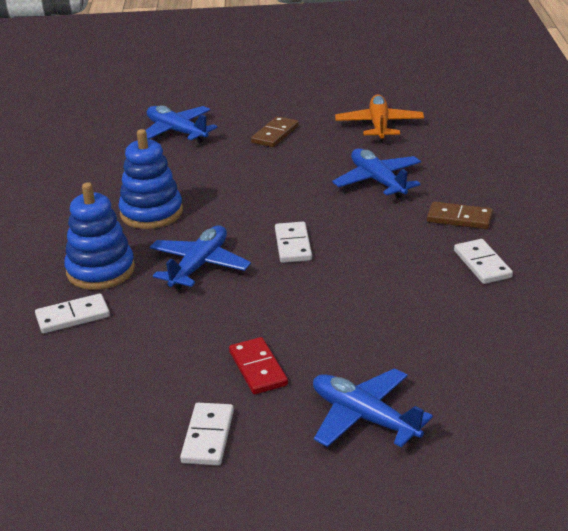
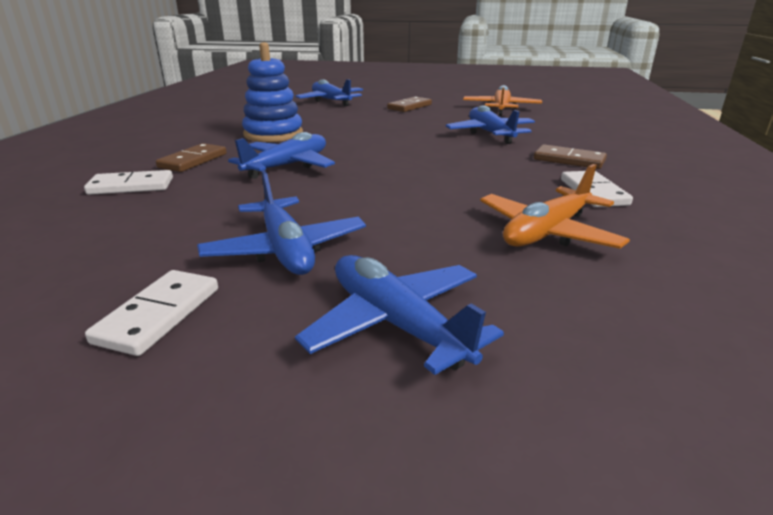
camera: 10 degrees right, 5 degrees down
blue stacking toy [64,182,135,290] -> brown domino [156,143,227,172]
red domino [229,337,288,394] -> blue plane [197,170,366,275]
white domino [275,222,312,263] -> none
none -> orange plane [480,164,630,249]

